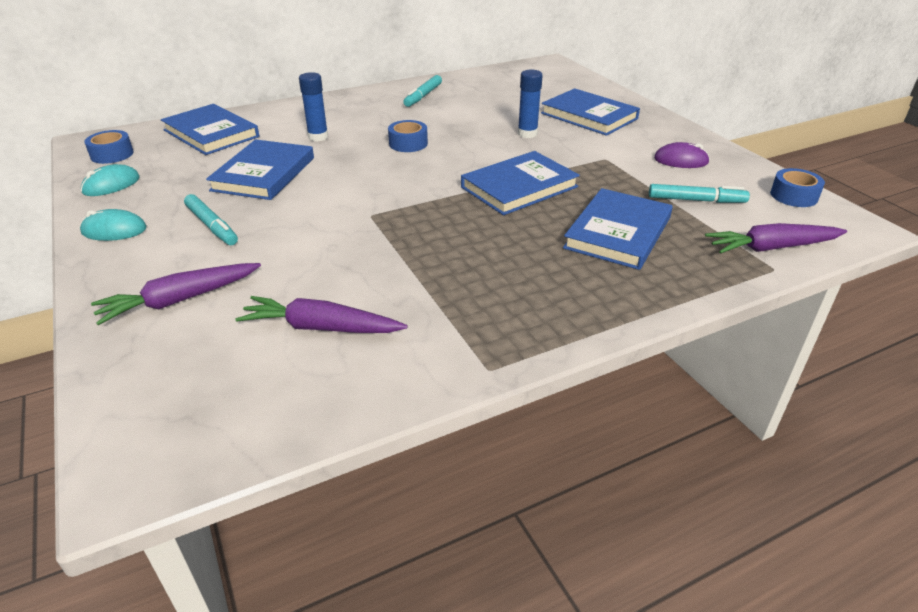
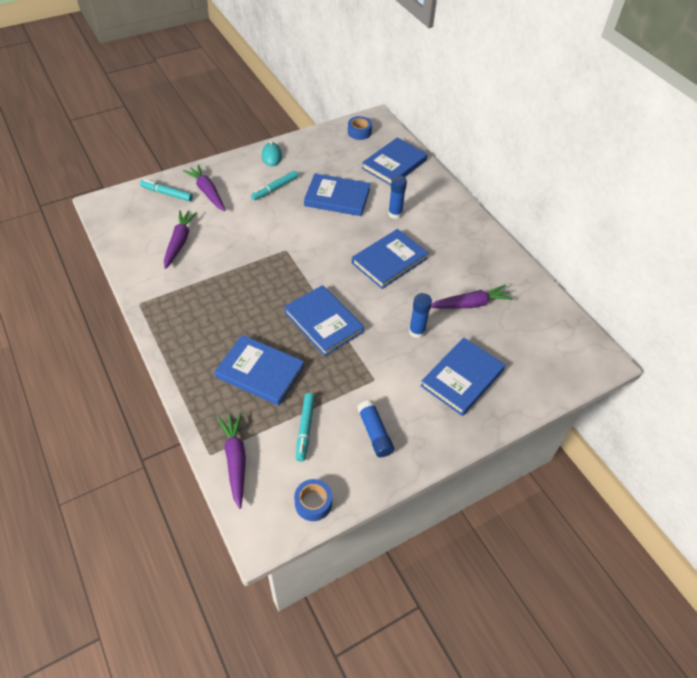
camera: 85 degrees right, 15 degrees up
turquoise mouse [81,164,140,196] -> none
blue tape [388,120,428,152] -> blue book [352,229,428,289]
turquoise marker [404,75,442,107] -> turquoise marker moved to [140,179,193,201]
purple mouse [654,142,710,168] -> blue glue stick [357,400,394,457]
none -> purple carrot [431,285,513,309]

